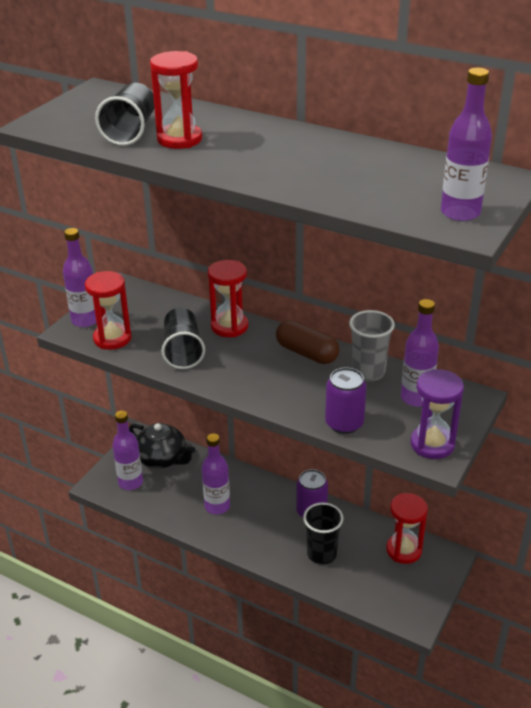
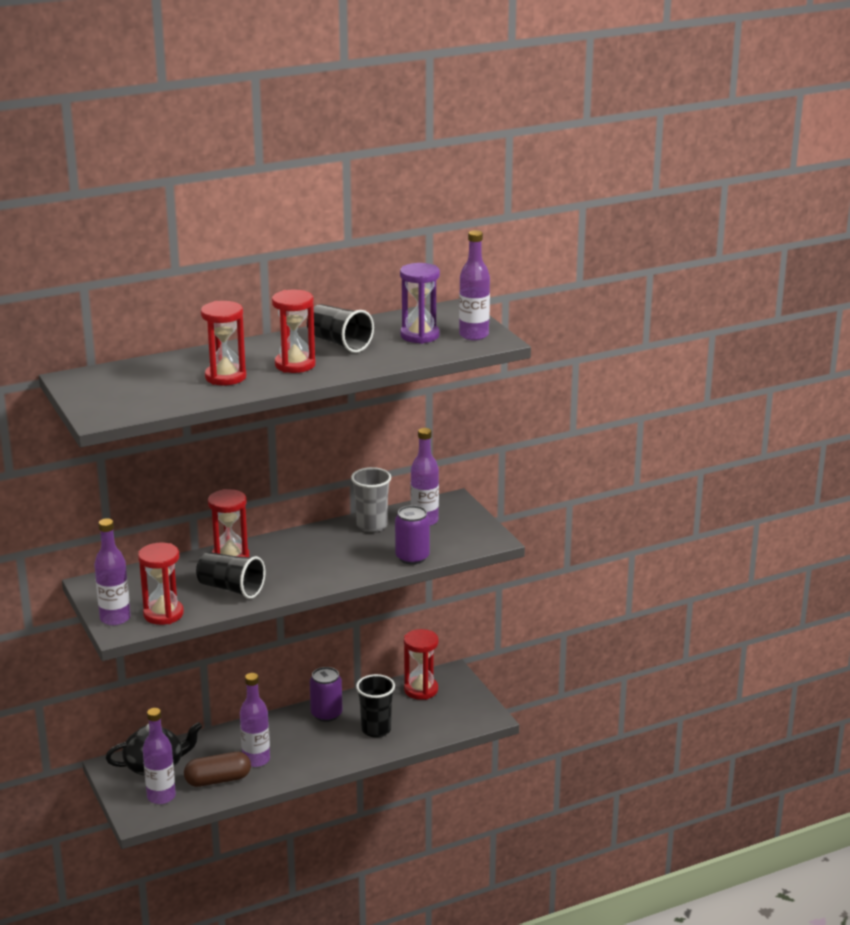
camera: 55 degrees left, 10 degrees down
black cup [95,83,154,146] -> black cup moved to [307,304,374,353]
brown capsule [276,320,340,364] -> brown capsule moved to [184,752,251,787]
purple hourglass [410,369,464,459] -> purple hourglass moved to [400,263,440,344]
none -> red hourglass [272,290,316,373]

